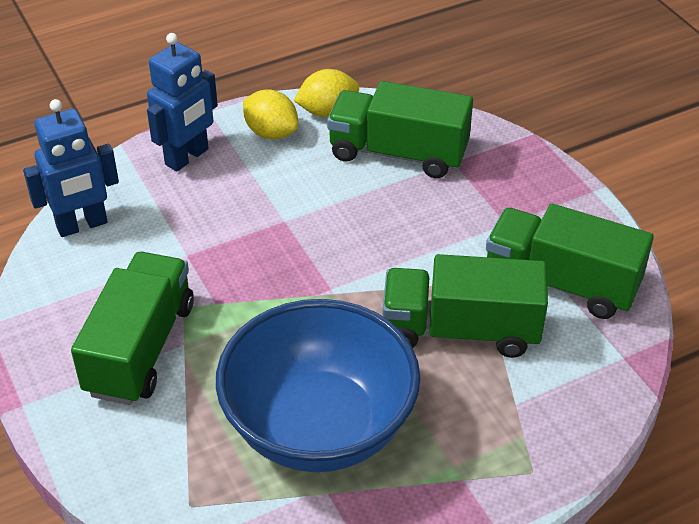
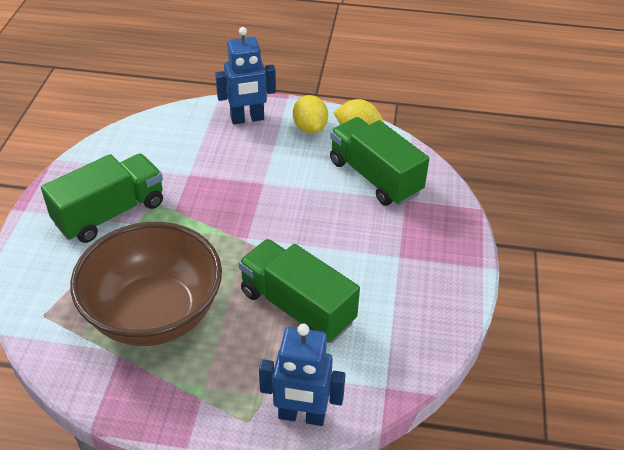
camera: 35 degrees right, 0 degrees up
blue robot [23,99,119,237] -> blue robot moved to [259,324,346,426]
blue bowl [216,299,420,472] -> brown bowl [70,222,222,346]
green truck [486,204,654,319] -> none

